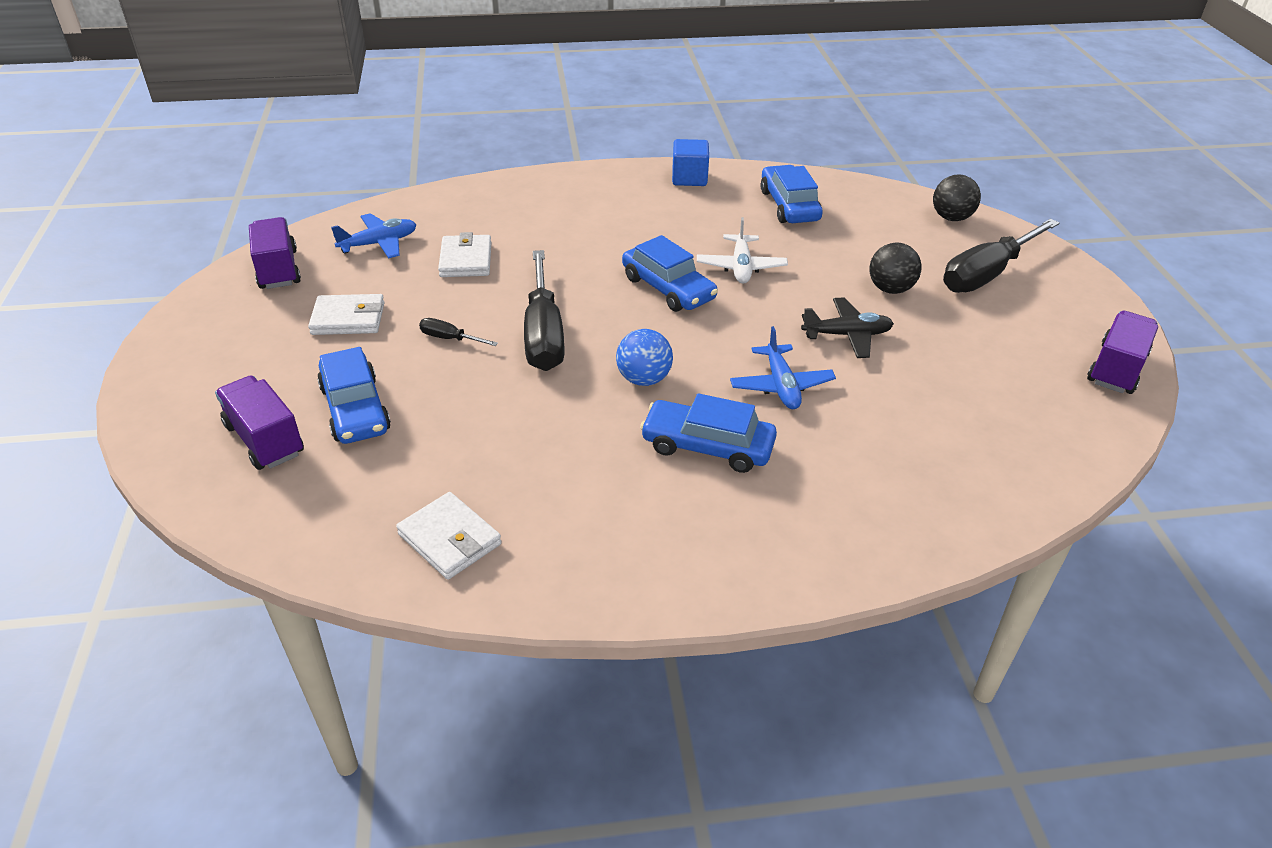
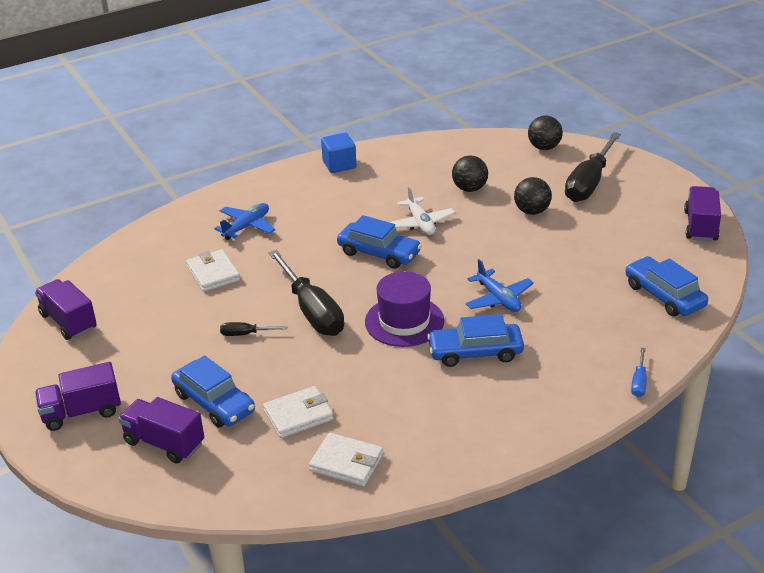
camera: 20 degrees left, 5 degrees down
white wallet [308,294,384,335] -> white wallet moved to [263,386,334,438]
blue plane [331,213,417,258] -> blue plane moved to [214,203,276,240]
blue ball [616,329,673,386] -> purple hat [365,271,444,347]
blue car [761,165,823,223] -> blue car moved to [625,256,708,316]
black plane [801,297,894,358] -> none
none -> purple truck [35,362,121,431]
none -> black ball [452,156,488,192]
none -> blue screwdriver [631,348,647,397]

